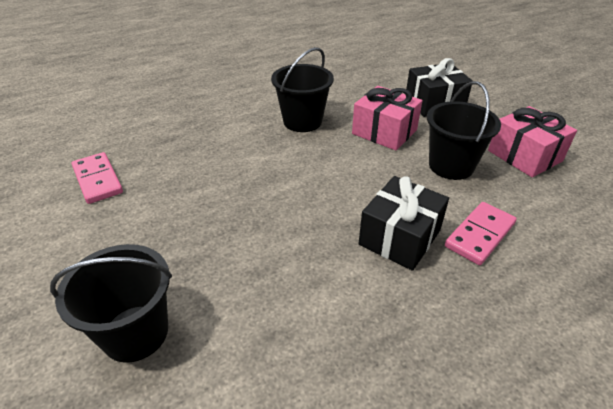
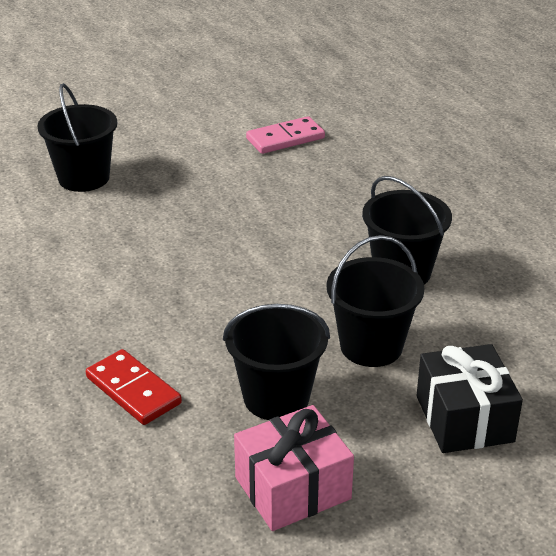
camera: 95 degrees right, 5 degrees down
pink gift [352,86,423,151] -> black bucket [327,235,424,367]
black gift [359,176,449,271] -> none
pink domino [445,202,517,265] -> red domino [86,349,182,425]

